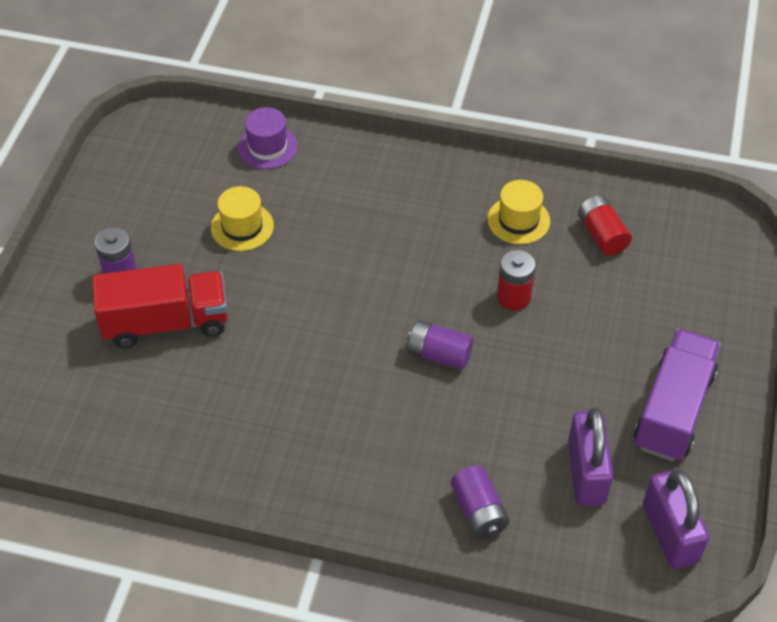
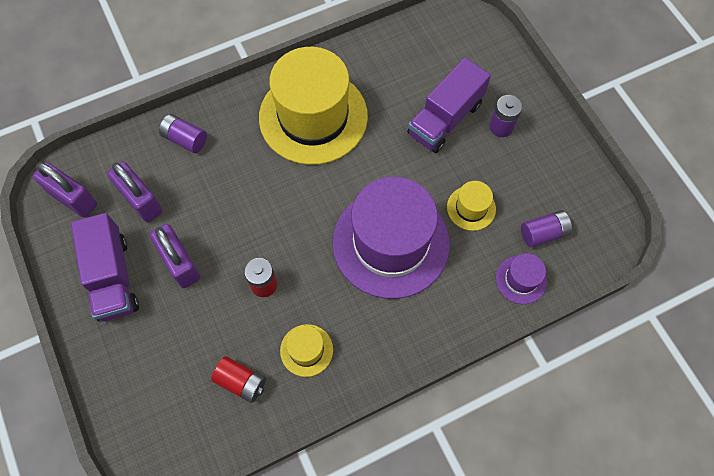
camera: 140 degrees right, 15 degrees up
red truck [92,264,228,348] -> purple truck [407,58,491,153]
purple battery [407,320,473,370] -> purple battery moved to [521,210,572,248]
none -> purple padlock [150,224,200,288]
none -> yellow hat [259,47,368,165]
none -> purple hat [332,177,450,299]

